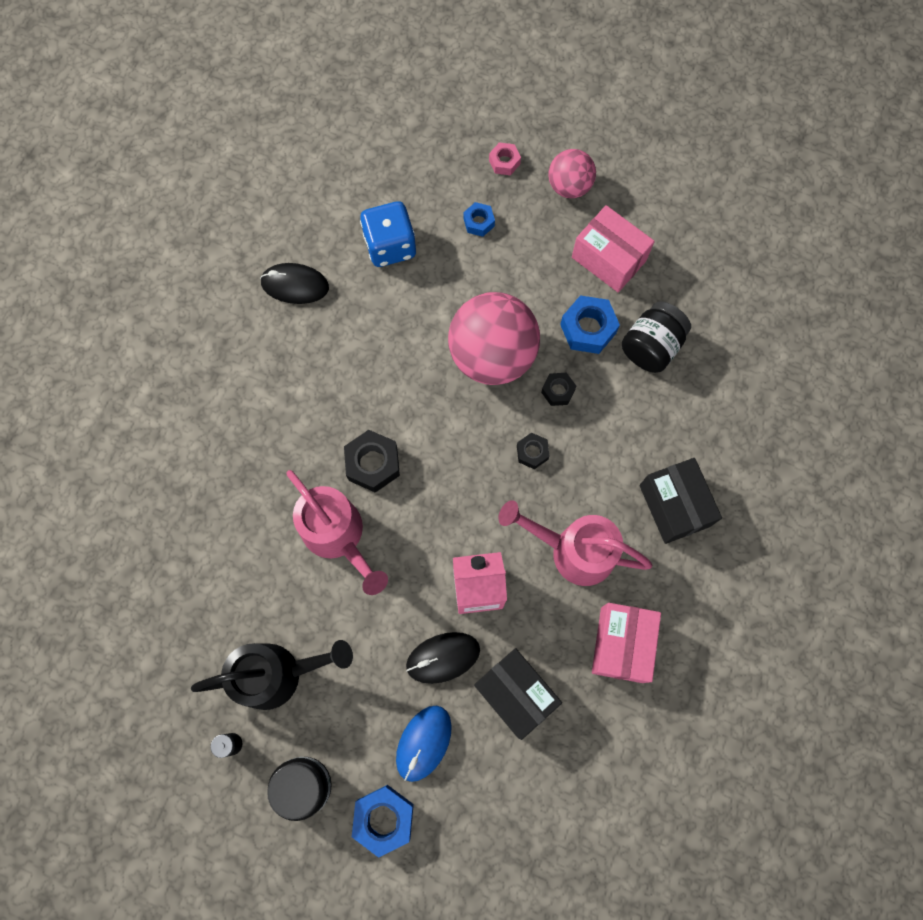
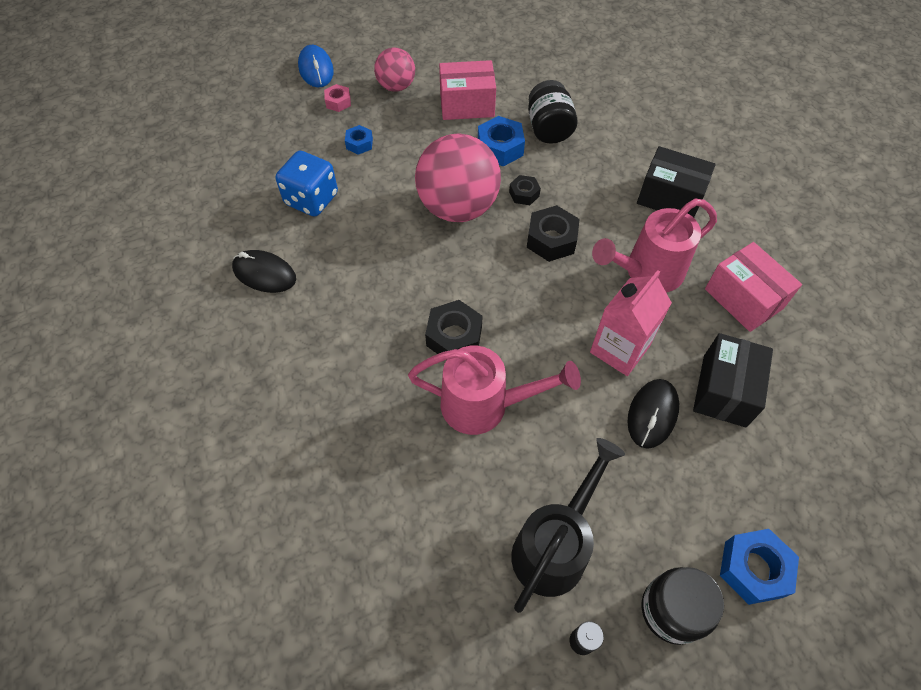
camera: 45 degrees left, 15 degrees down
black mouse [260,263,329,304] -> black mouse turned 60 degrees clockwise [232,250,296,293]
blue mouse [396,706,452,782] -> blue mouse moved to [298,45,334,87]
black box [474,648,562,740] -> black box turned 75 degrees counterclockwise [693,333,773,427]
black nut [517,433,549,469] -> black nut [527,205,580,262], size x1.70

